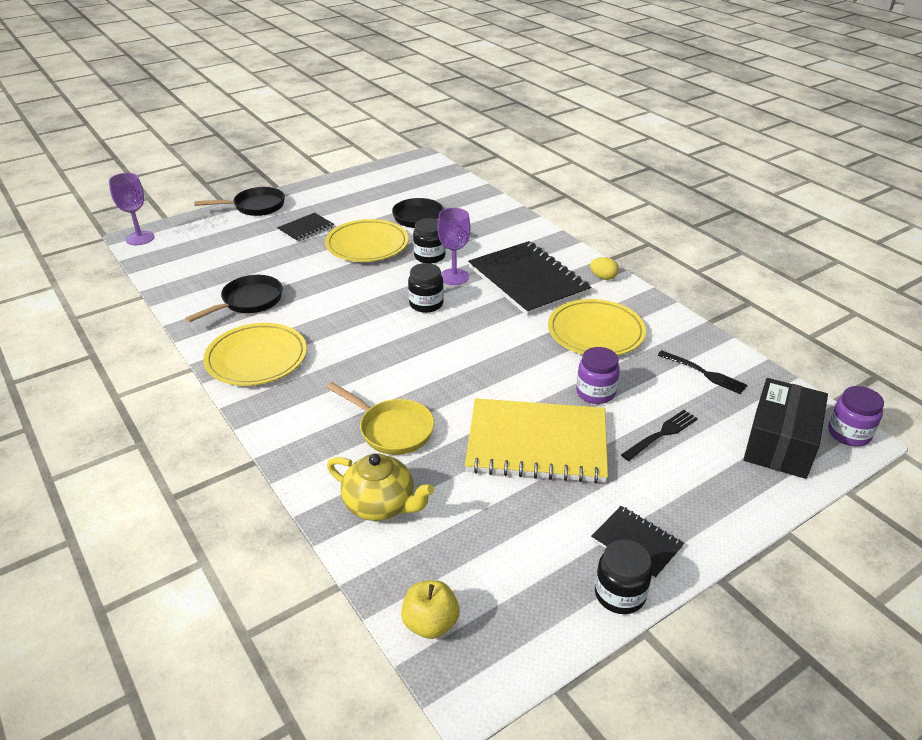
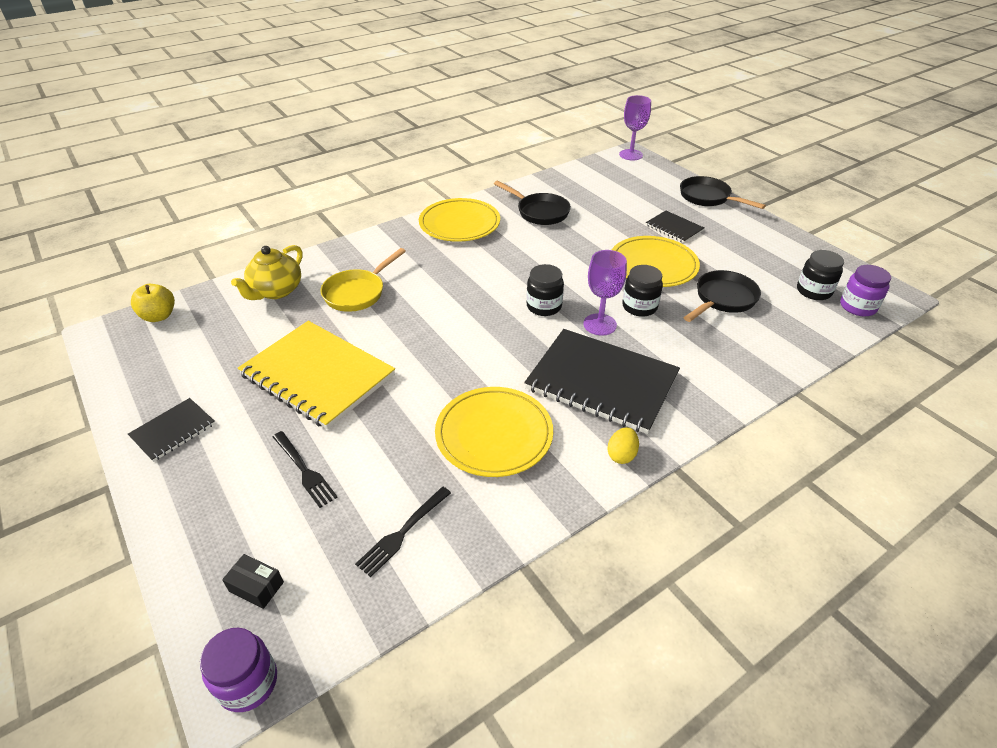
camera: 90 degrees right, 5 degrees up
black pan [194,187,285,216] -> black pan turned 150 degrees clockwise [680,176,766,209]
yellow notebook [465,398,608,483] -> yellow notebook turned 60 degrees counterclockwise [238,321,395,429]
black notebook [468,241,591,316] -> black notebook turned 60 degrees clockwise [524,329,680,434]
purple jar [576,347,620,404] -> purple jar moved to [840,265,891,316]
black jar [595,539,652,614] -> black jar moved to [797,250,844,300]
black box [744,378,828,479] -> black box [222,554,284,609], size x0.42

